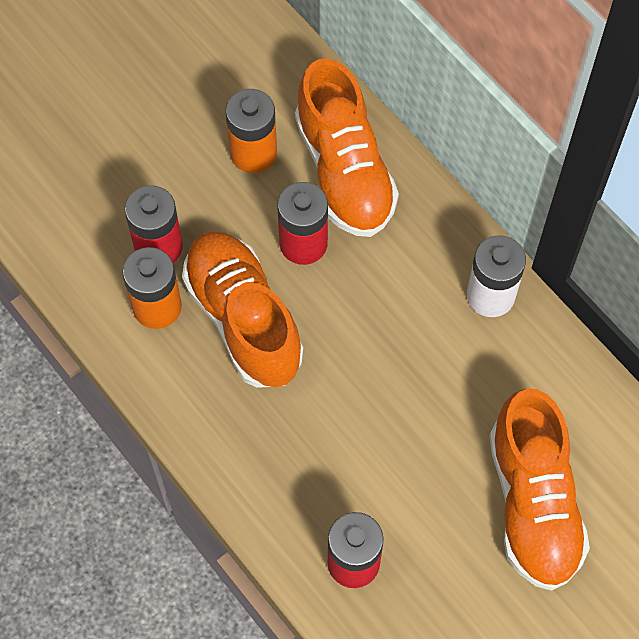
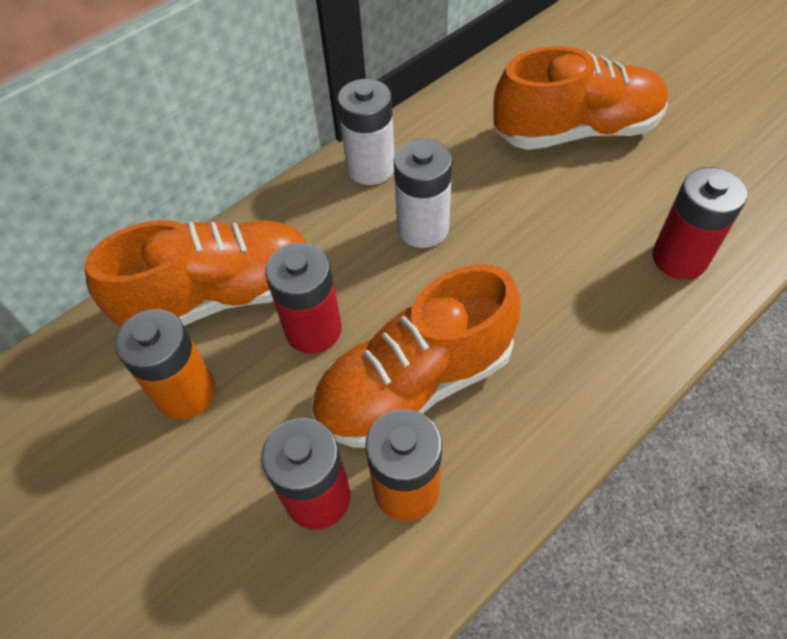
camera: 90 degrees left, 10 degrees down
none -> white battery [394,139,452,248]

